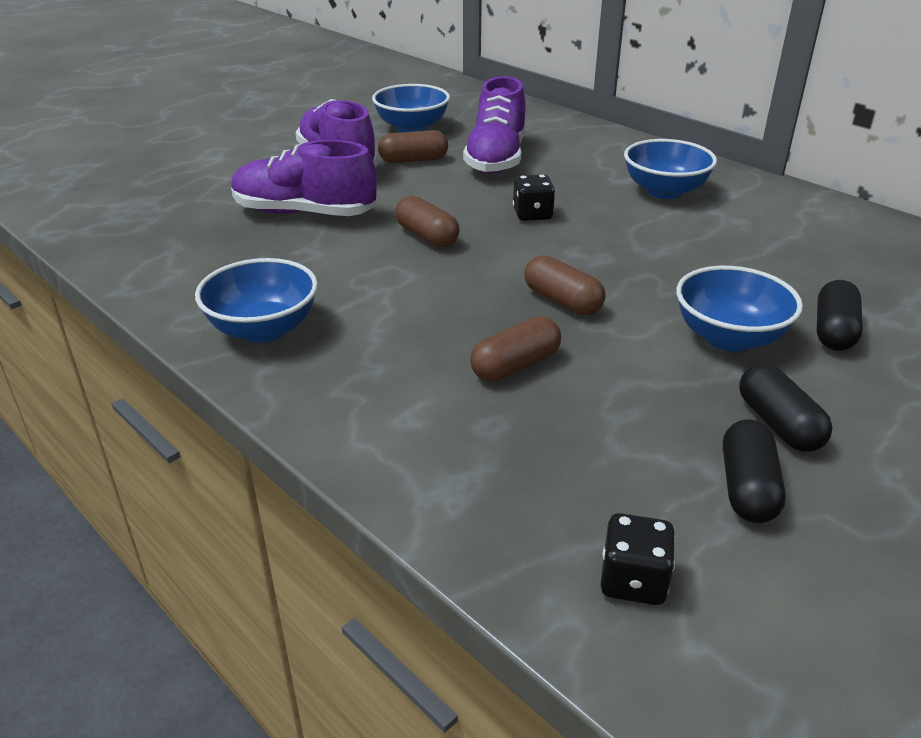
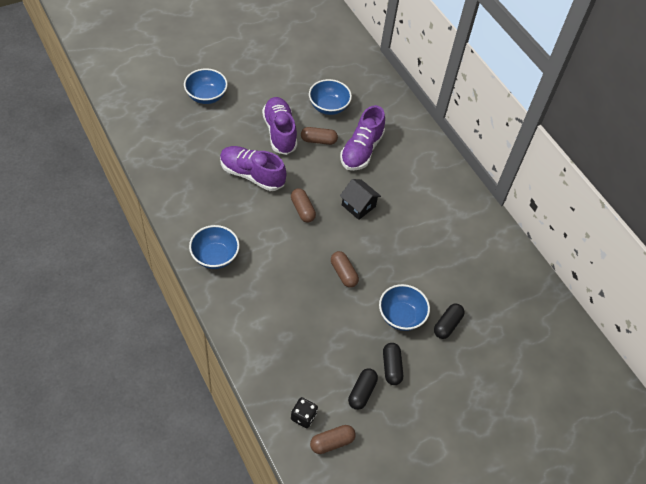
camera: 10 degrees right, 20 degrees up
brown capsule [470,316,561,382] -> brown capsule moved to [310,425,356,454]
black dice [513,174,555,221] -> black house [340,179,381,220]
blue bowl [624,139,717,199] -> blue bowl moved to [184,68,228,104]

